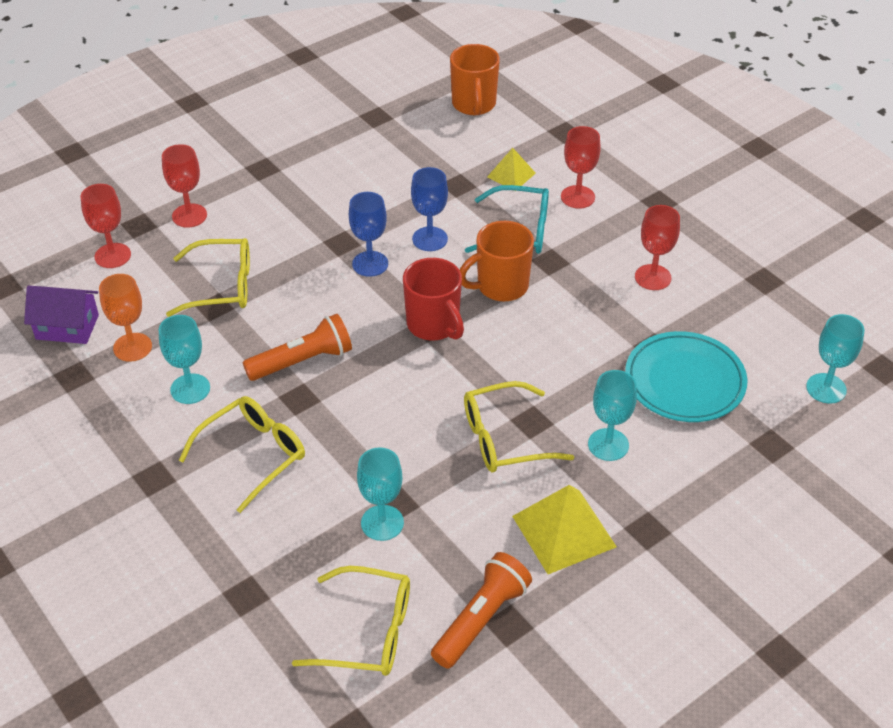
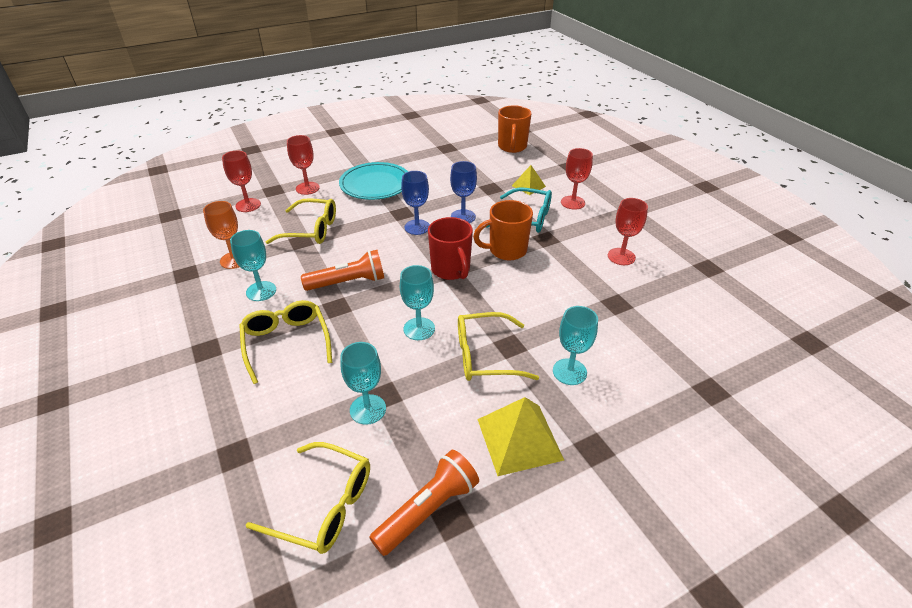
camera: 10 degrees right, 5 degrees down
purple house [24,286,99,344] -> none
yellow glasses [179,396,305,513] -> yellow glasses turned 75 degrees counterclockwise [239,300,332,384]
turquoise plate [625,331,747,422] -> turquoise plate moved to [339,162,408,200]
turquoise goblet [806,314,865,404] -> turquoise goblet moved to [400,265,435,340]

